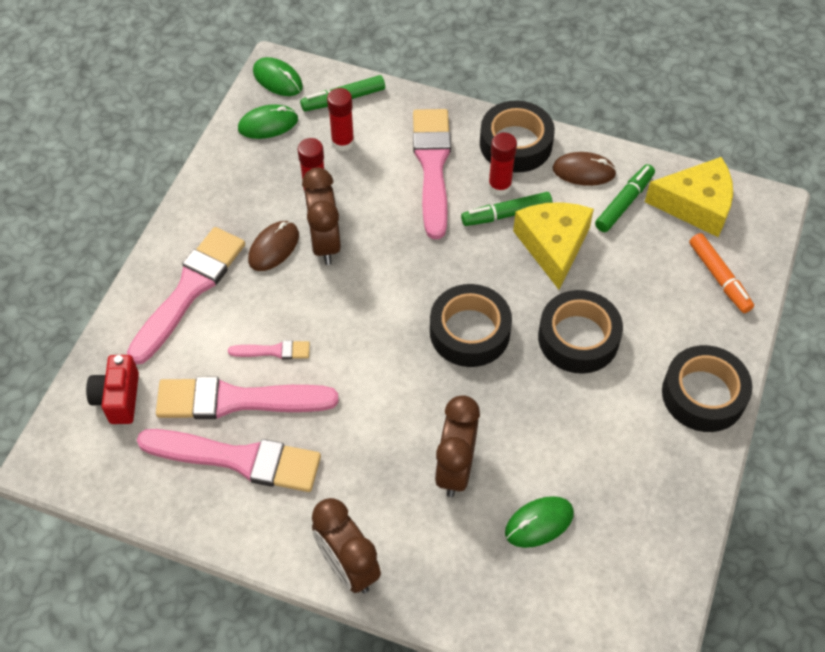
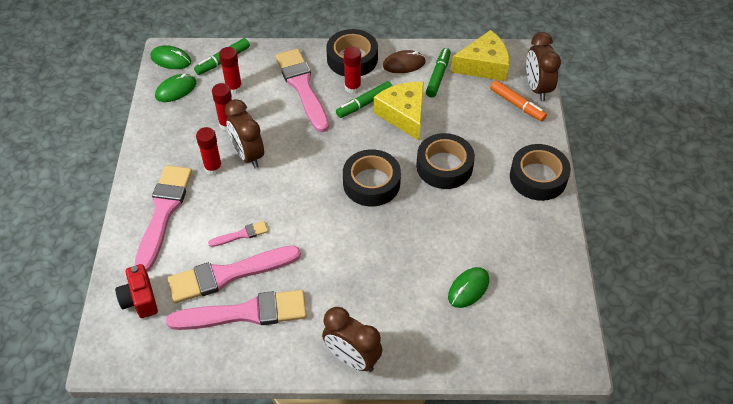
camera: 20 degrees left, 5 degrees down
brown mouse [248,221,299,271] -> red glue stick [196,127,222,175]
brown clock [435,395,480,497] -> brown clock moved to [526,32,561,101]

